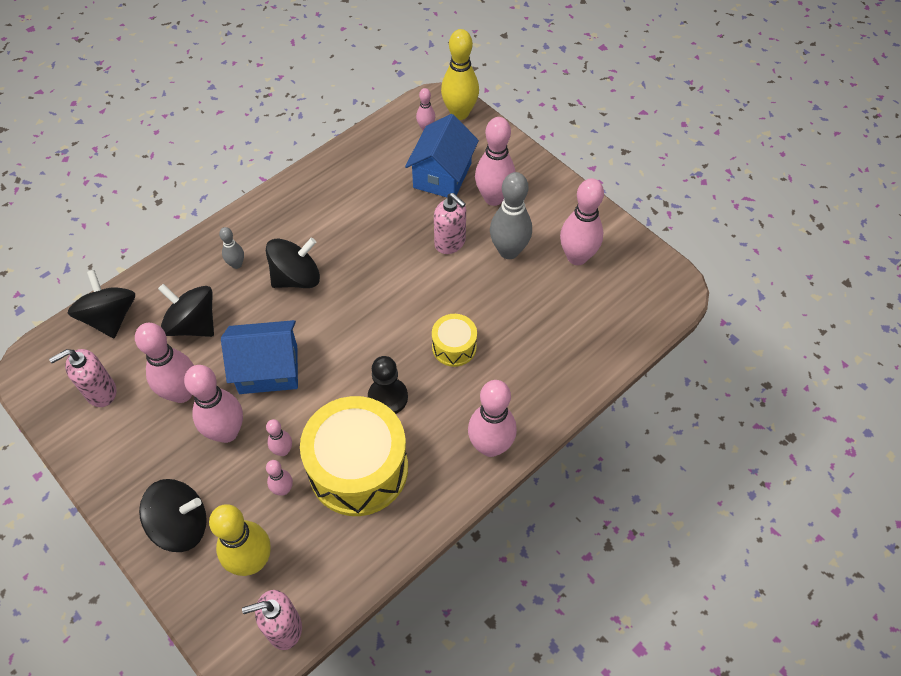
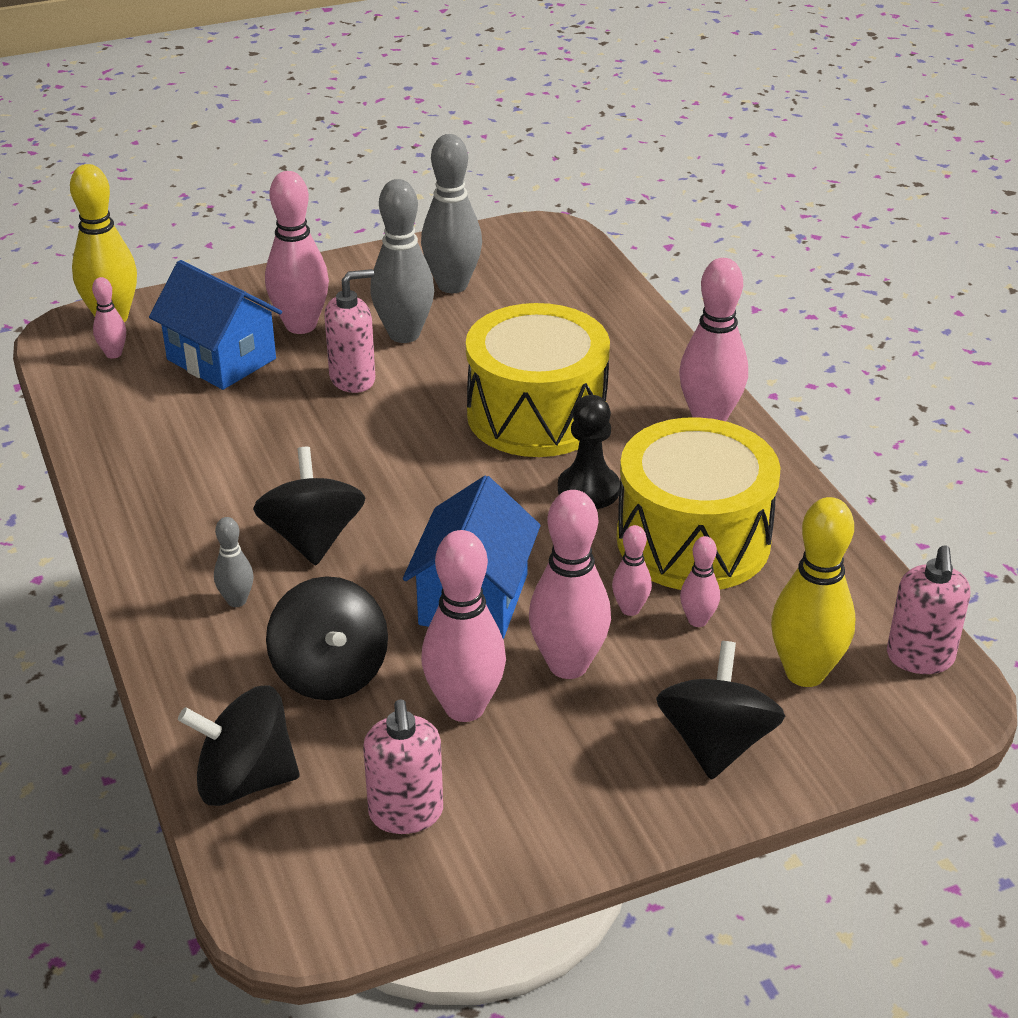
camera: 70 degrees left, 20 degrees down
black spinning top [158,284,214,337] -> black spinning top turned 75 degrees counterclockwise [266,576,388,700]
yellow drum [432,314,477,367] -> yellow drum [466,303,610,457], size x2.07
pink bowling pin [560,178,604,265] -> grey bowling pin [421,134,482,293]

